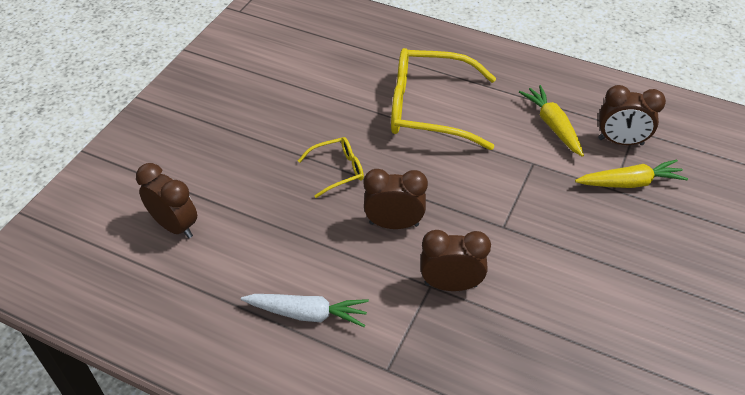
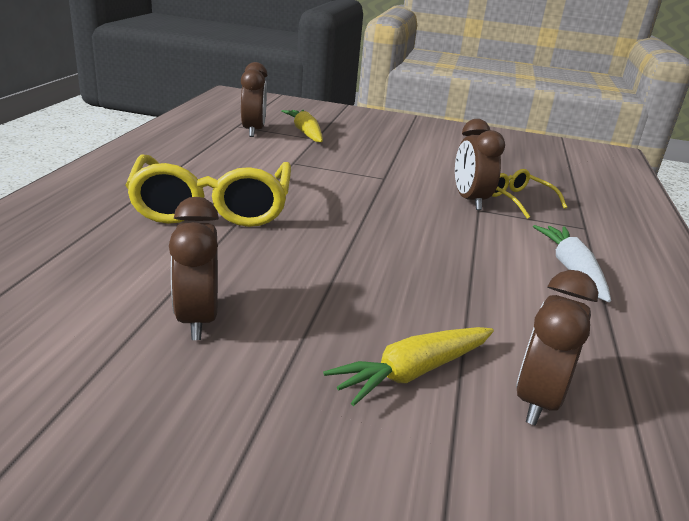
camera: 105 degrees left, 20 degrees down
yellow glasses [298,137,364,198] -> yellow glasses moved to [492,169,567,219]
brown clock [363,169,428,229] -> brown clock moved to [169,197,219,340]
yellow carrot [519,85,584,157] -> yellow carrot moved to [323,327,494,406]

